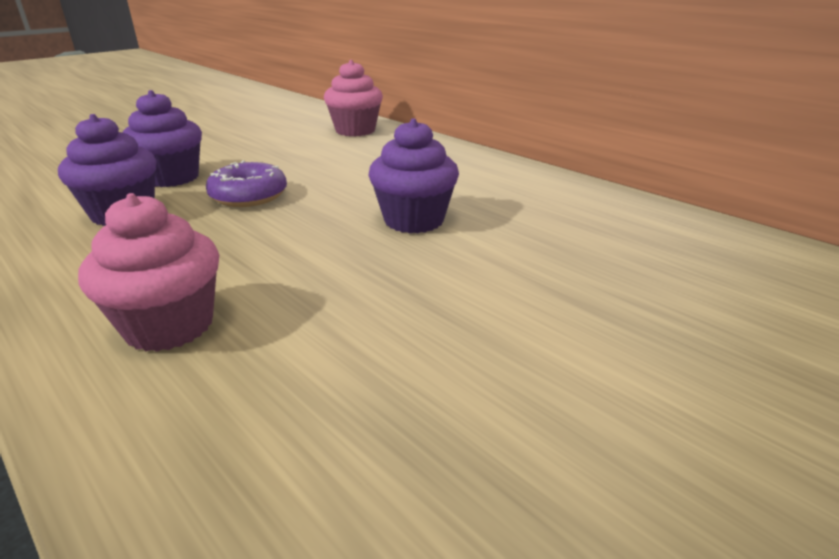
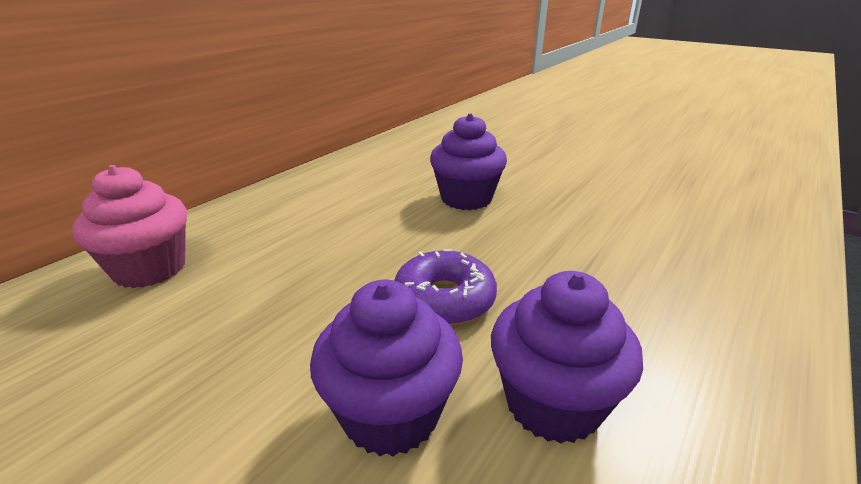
camera: 100 degrees left, 0 degrees up
pink cupcake [78,193,219,352] -> none

